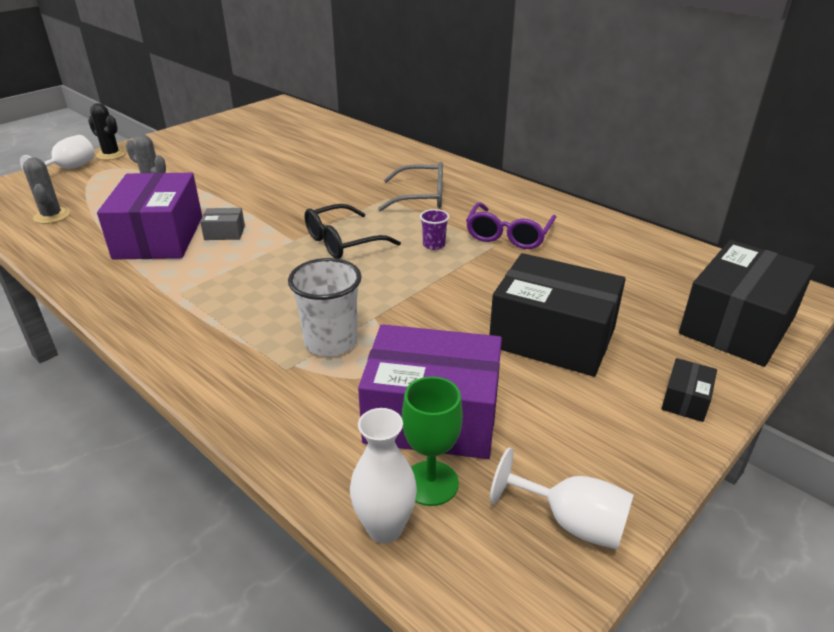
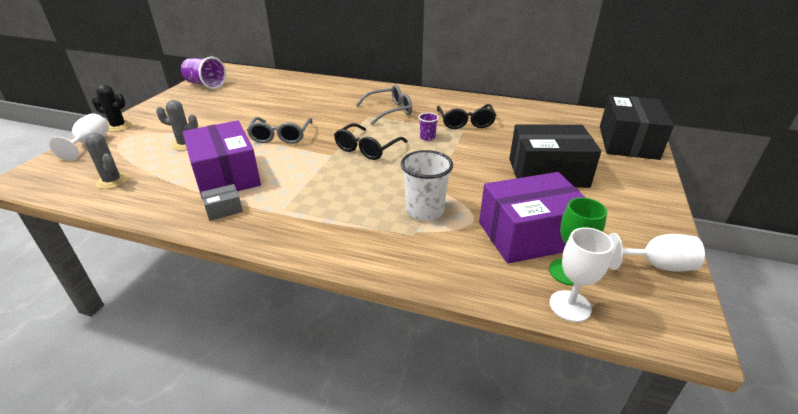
camera: 25 degrees left, 0 degrees up
grey box [200,208,245,240] -> grey box moved to [201,184,243,221]
white vase [350,408,417,544] -> white goblet [550,227,614,322]
purple glasses [466,202,556,249] -> black glasses [437,104,496,129]
black box [661,358,717,422] -> none
none -> purple cup [181,57,226,89]
none -> grey glasses [247,117,313,144]

